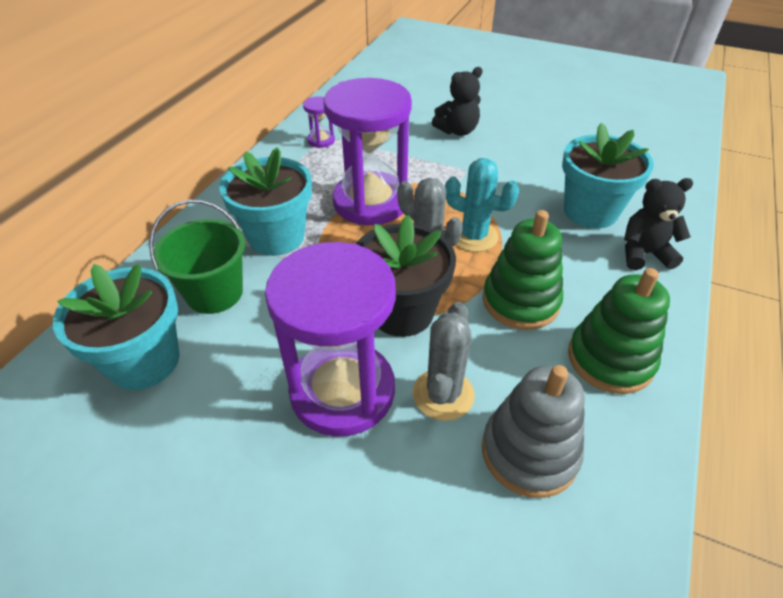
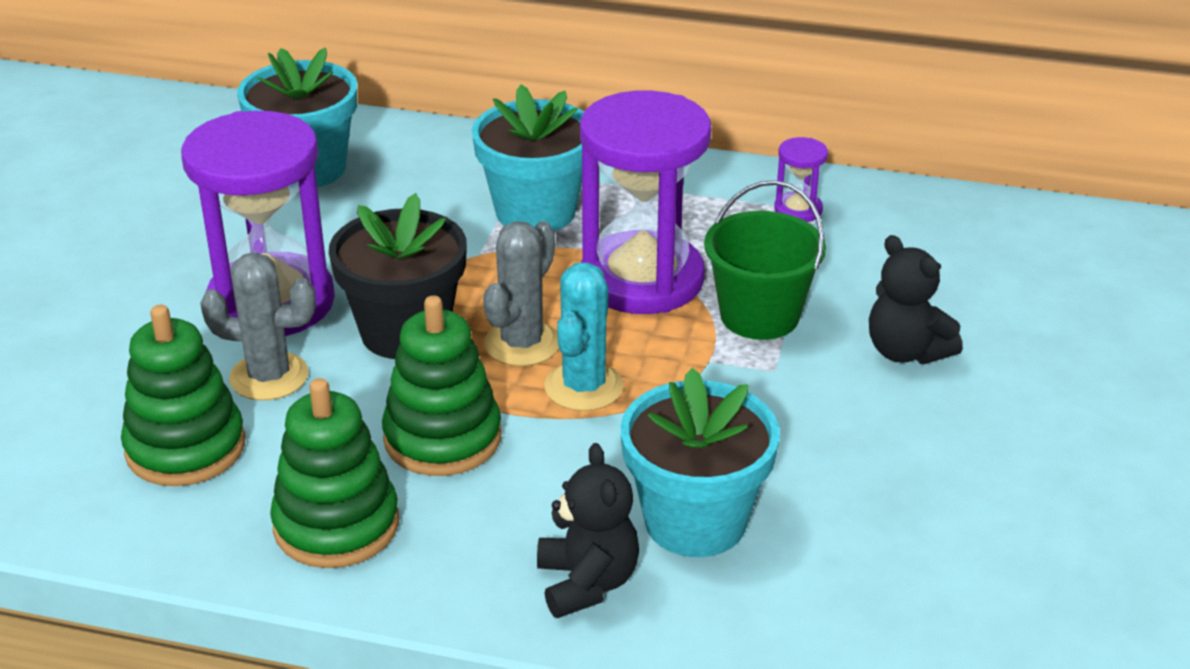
camera: 80 degrees right, 10 degrees down
green bucket [149,200,245,314] -> green bucket moved to [704,180,826,340]
grey stacking toy [482,365,585,498] -> green stacking toy [121,305,245,486]

